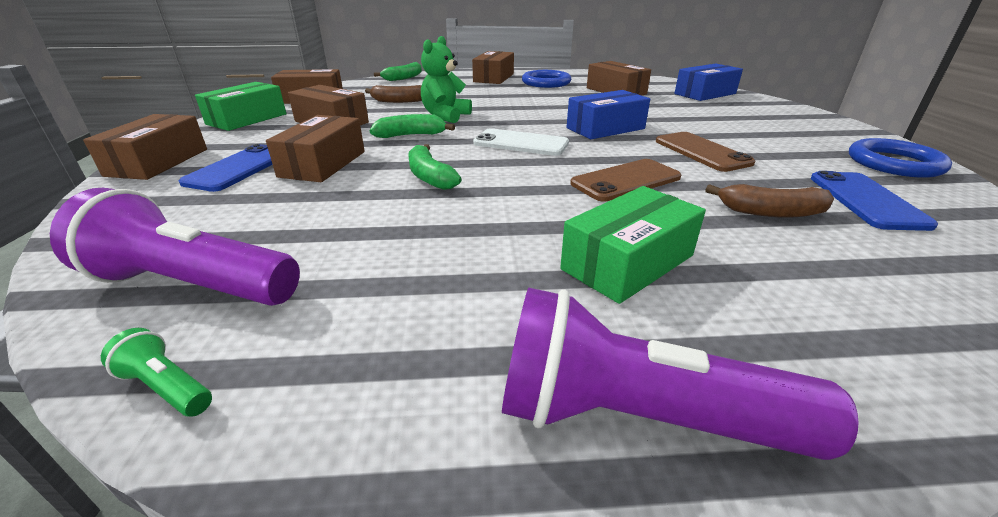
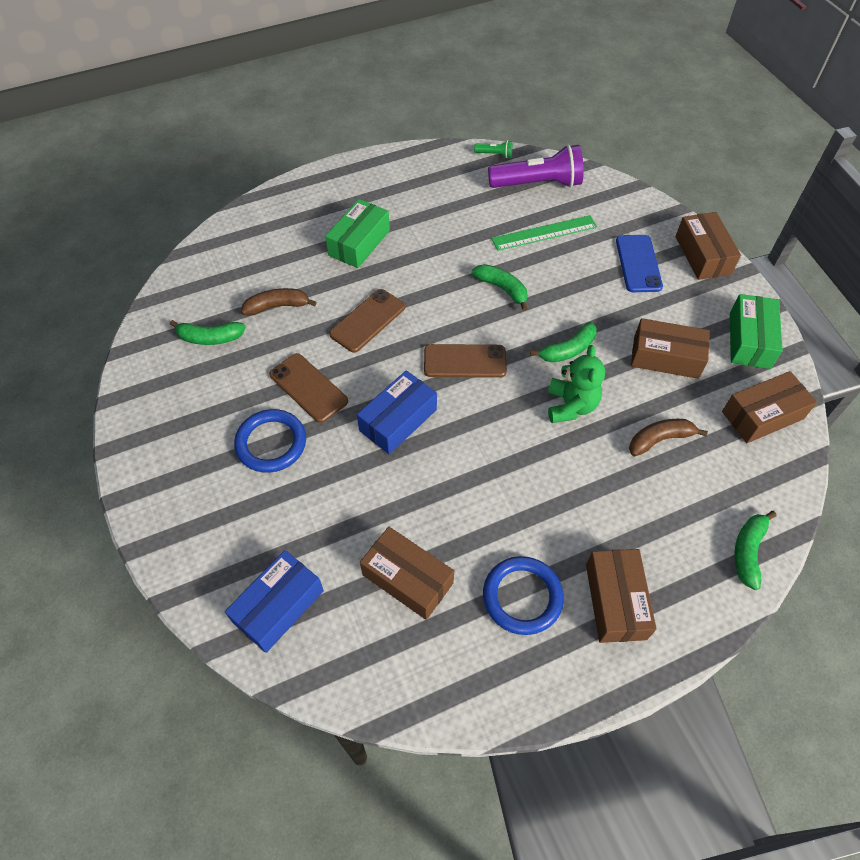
camera: 160 degrees right, 25 degrees up
brown box [266,115,365,182] -> none
white phone [473,128,569,156] -> brown phone [424,344,507,378]
purple flashlight [502,288,858,460] -> none
blue phone [810,171,938,231] -> green banana [170,320,246,345]
blue ring [849,138,952,178] -> blue ring moved to [234,409,306,473]
none -> green ruler [491,215,597,251]

